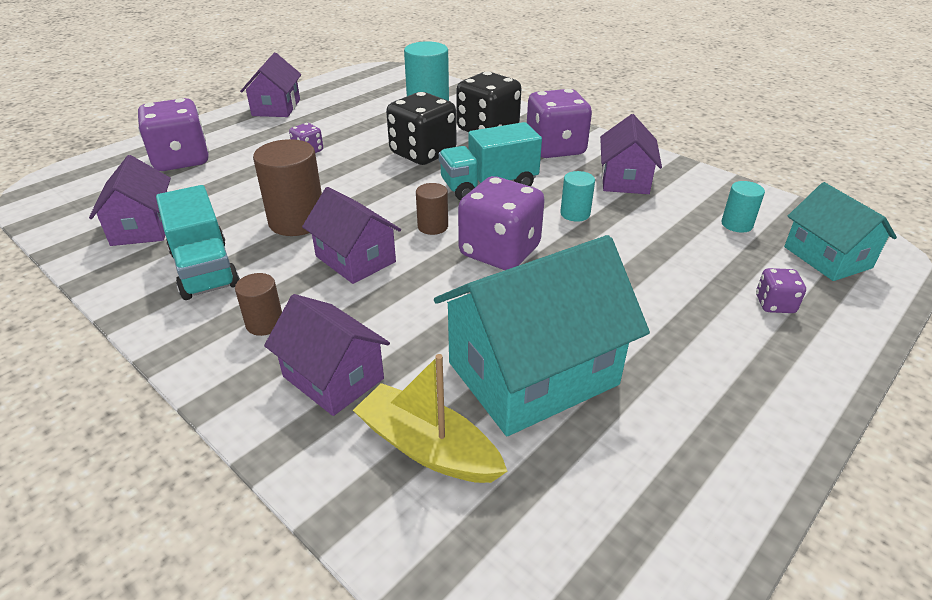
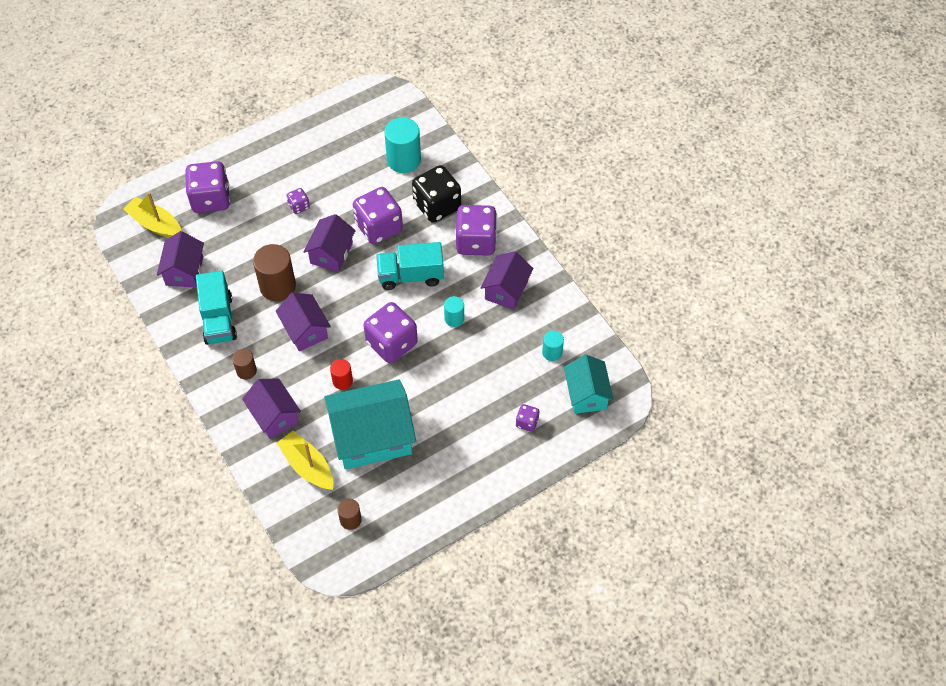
camera: 15 degrees right, 20 degrees up
purple house [240,52,301,117] -> purple house moved to [303,214,356,272]
black dice [386,92,457,165] -> purple dice [353,187,403,244]
brown cylinder [416,183,448,235] -> brown cylinder moved to [337,499,362,530]
none -> yellow boat [123,192,182,238]
none -> red cylinder [330,359,353,390]

